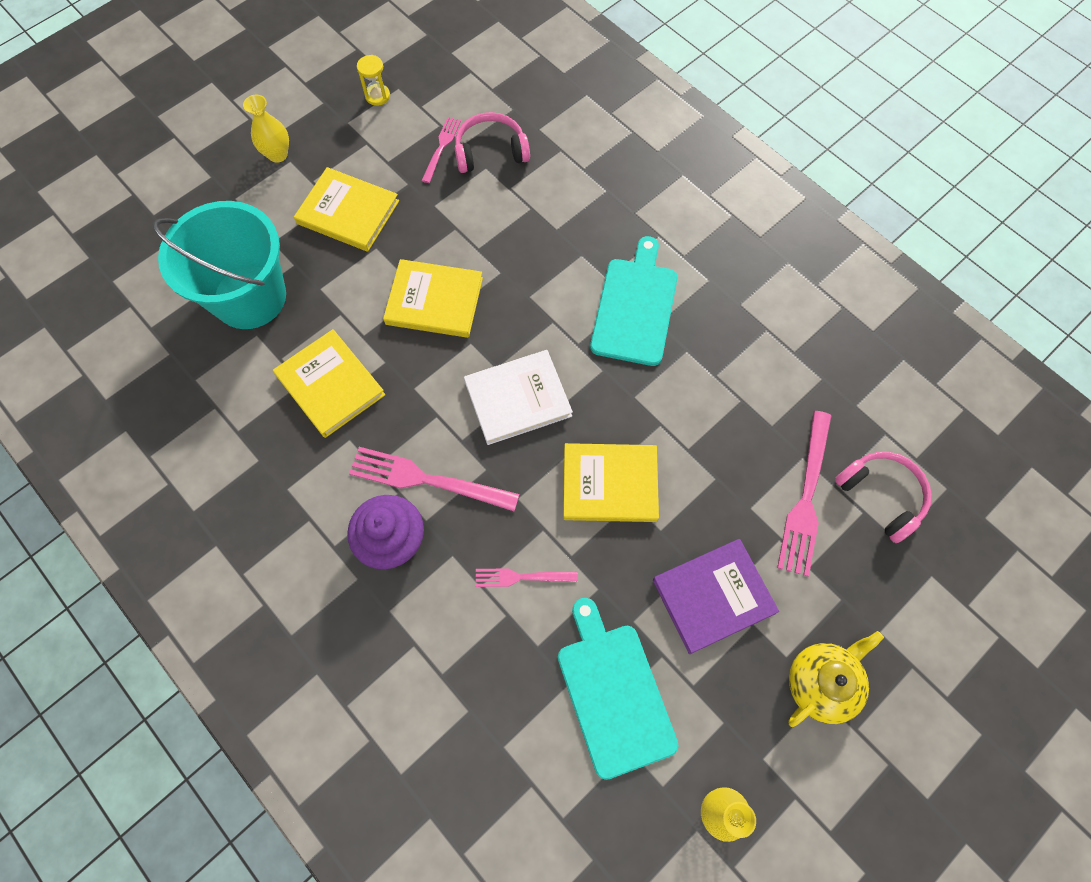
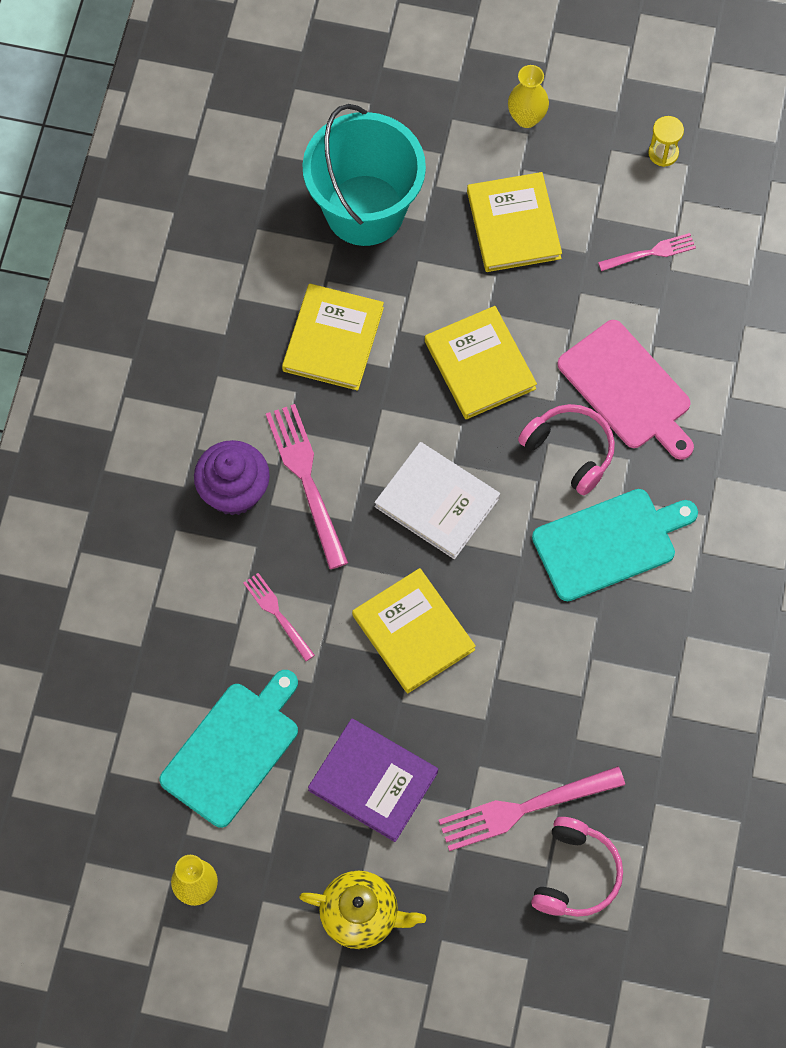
camera: 55 degrees right, 0 degrees up
pink headphones [455,112,530,173] -> pink headphones moved to [518,404,615,495]
none -> pink cutting board [557,320,694,460]

